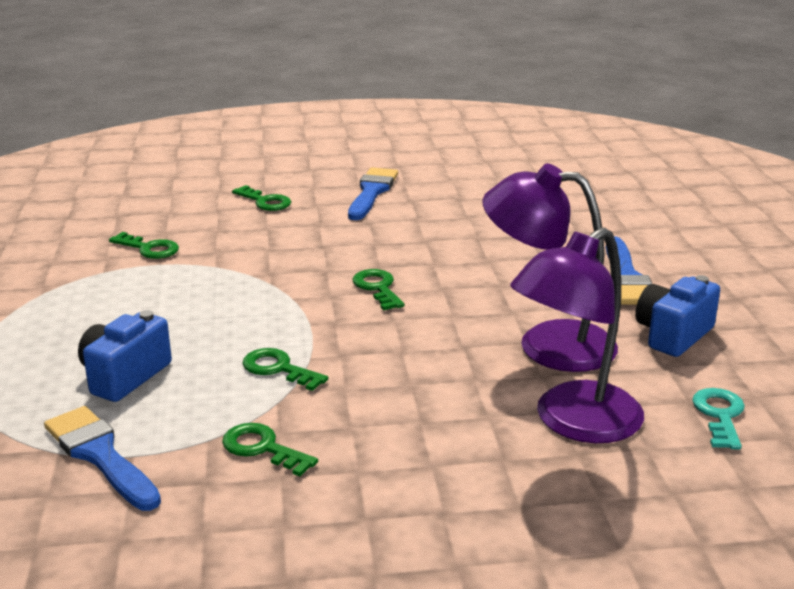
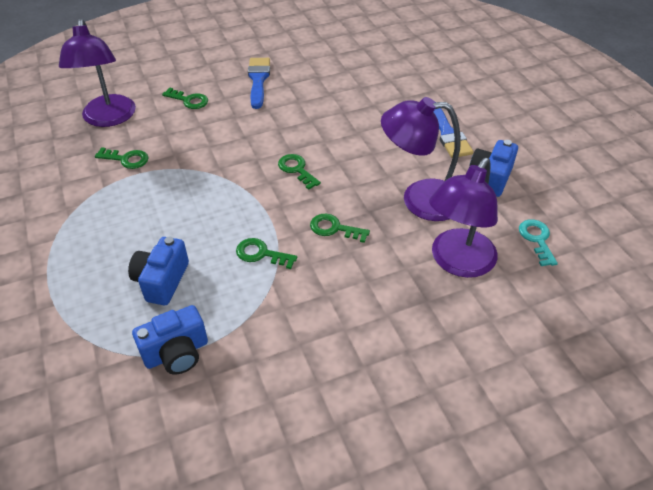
camera: 15 degrees left, 20 degrees up
blue brush [44,406,161,511] -> blue camera [132,305,208,375]
green key [222,423,318,476] -> green key moved to [310,214,370,243]
none -> purple lamp [59,19,136,127]

